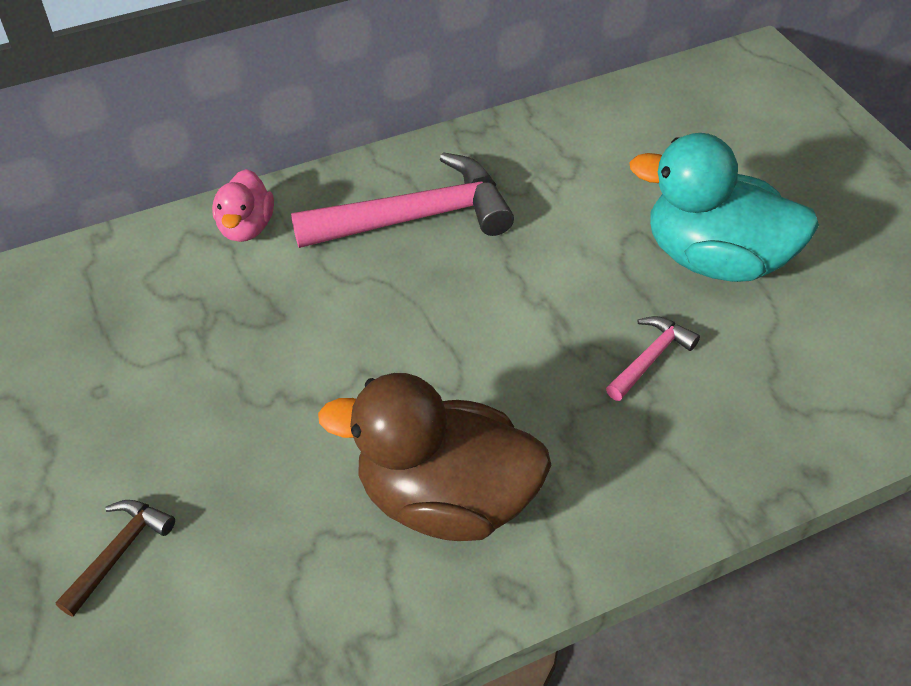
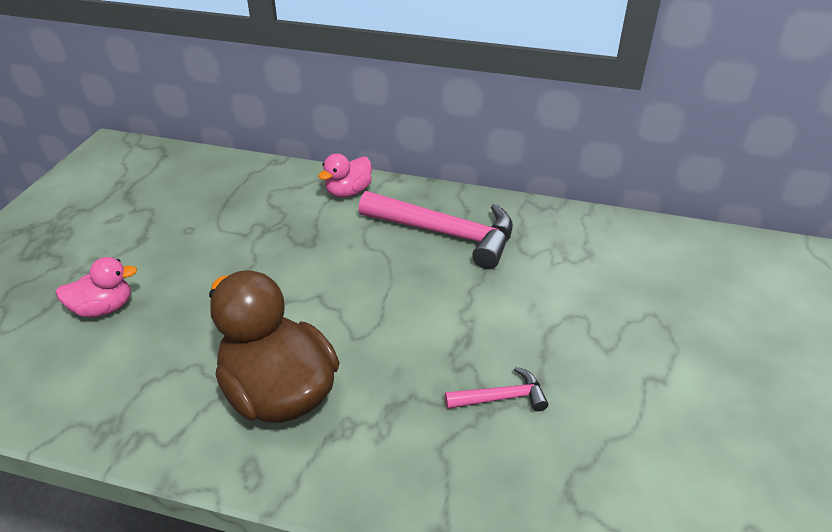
camera: 40 degrees right, 10 degrees down
brown hammer [55,500,175,617] -> pink duck [56,257,137,317]
turquoise duck [629,133,819,282] -> none

